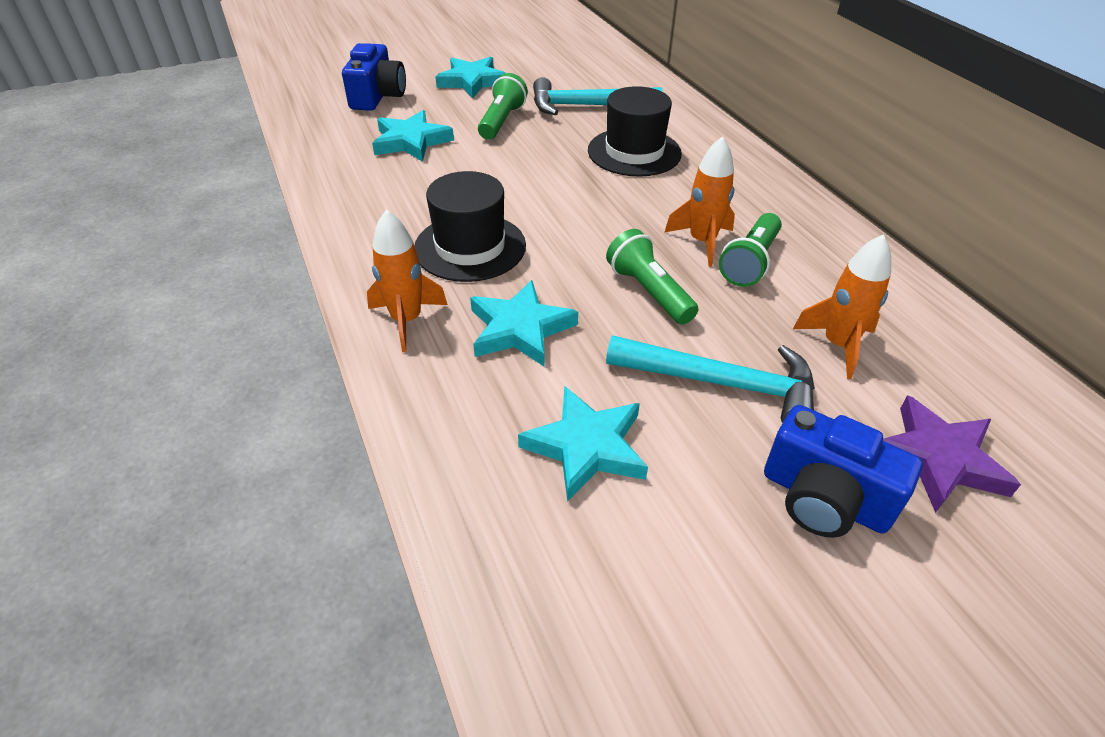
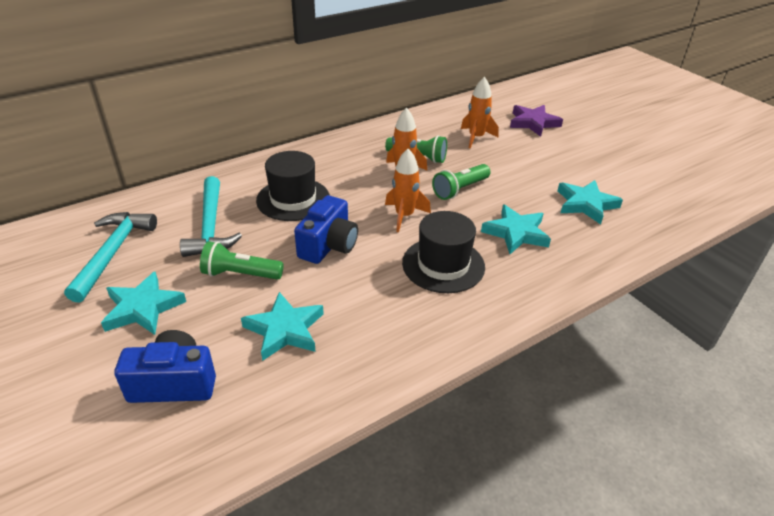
camera: 100 degrees left, 5 degrees down
orange rocket [367,209,448,352] -> orange rocket moved to [385,149,431,232]
turquoise hammer [606,336,815,423] -> turquoise hammer moved to [64,212,157,303]
blue camera [764,405,923,538] -> blue camera moved to [294,195,358,264]

